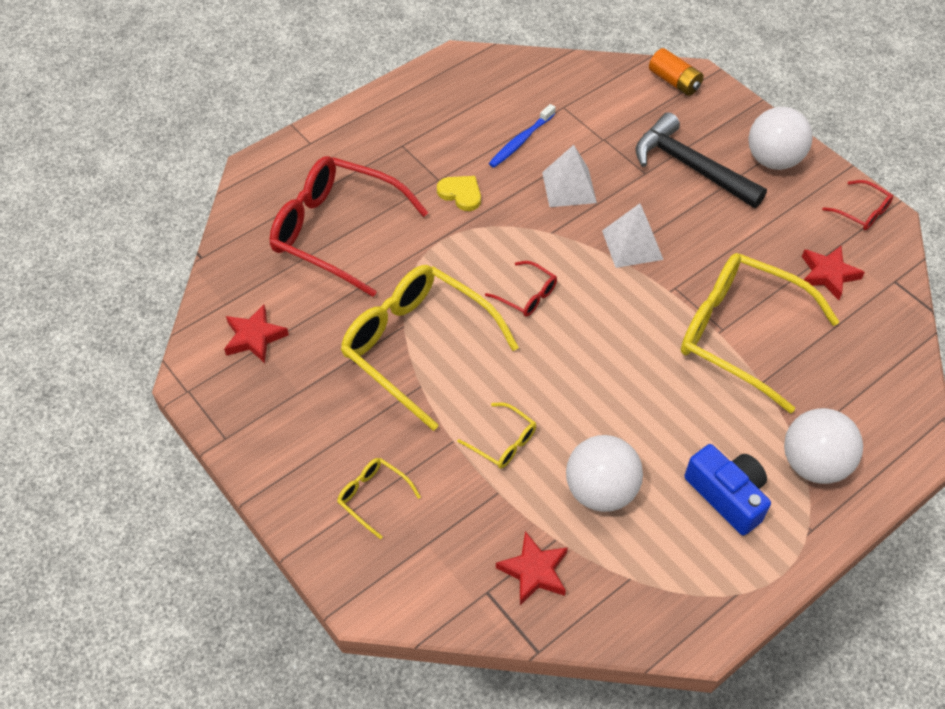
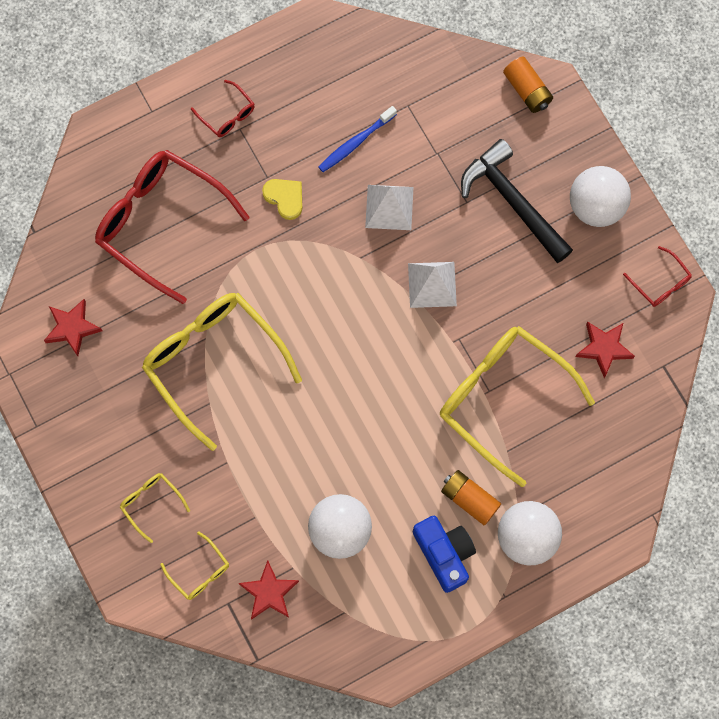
camera: 10 degrees right, 20 degrees up
yellow glasses [457,403,536,468] -> yellow glasses moved to [160,531,229,600]
red glasses [485,261,557,317] -> red glasses moved to [191,80,255,137]
none -> orange battery [441,470,501,526]

